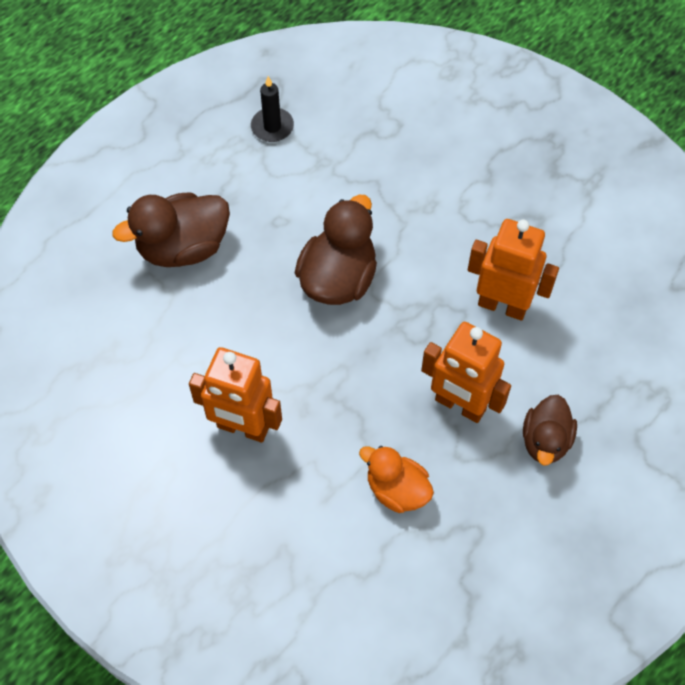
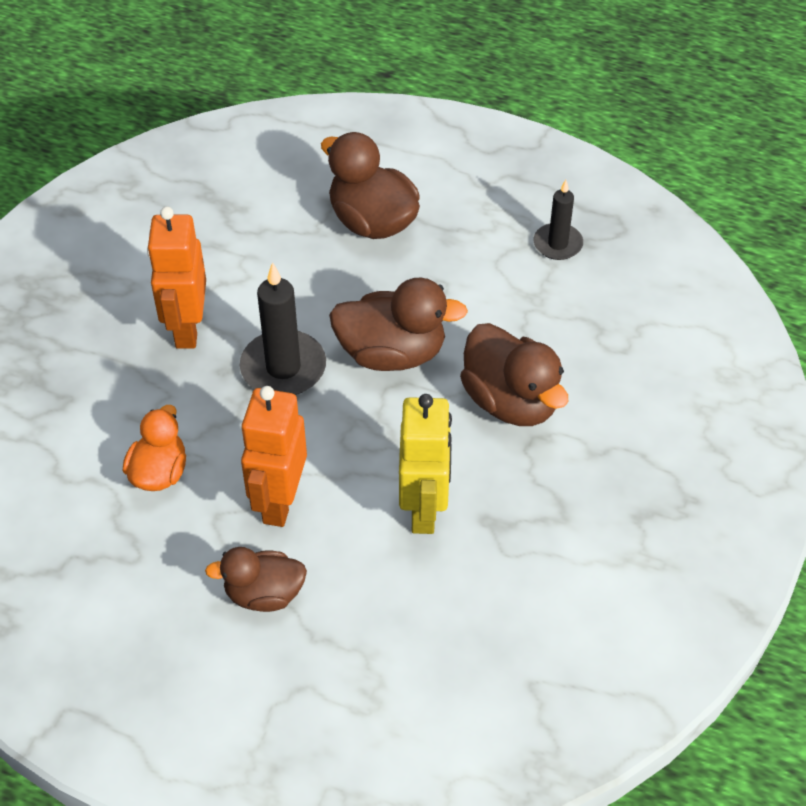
camera: 70 degrees right, 10 degrees down
orange robot [468,219,559,321] -> yellow robot [399,394,452,534]
none -> black candle [240,262,326,395]
none -> brown duck [460,323,568,426]

